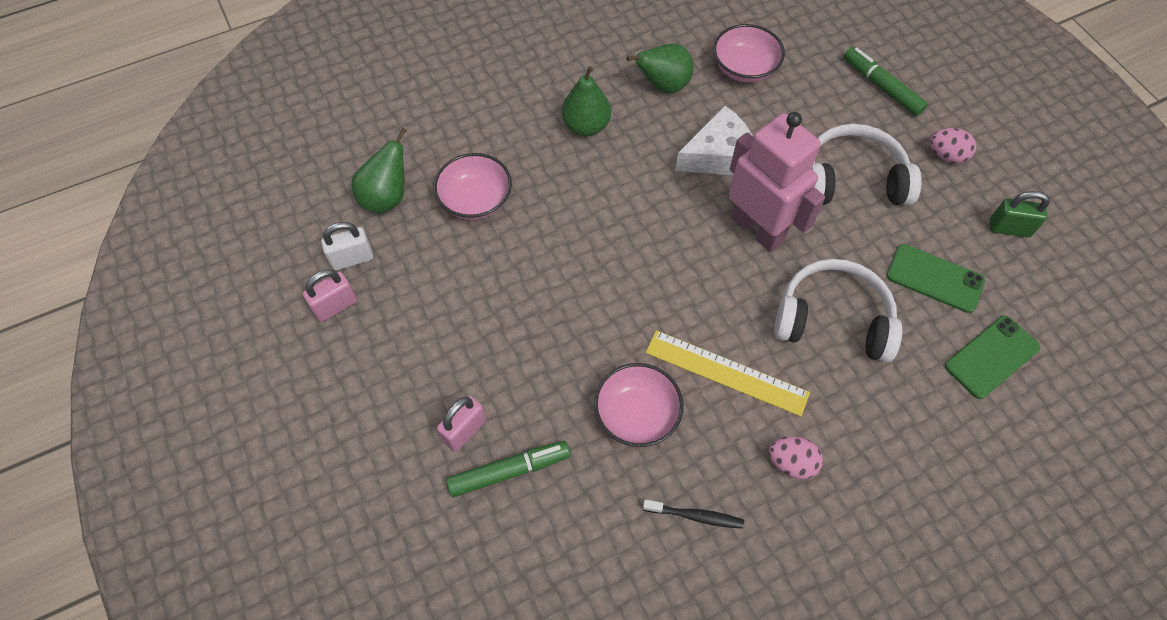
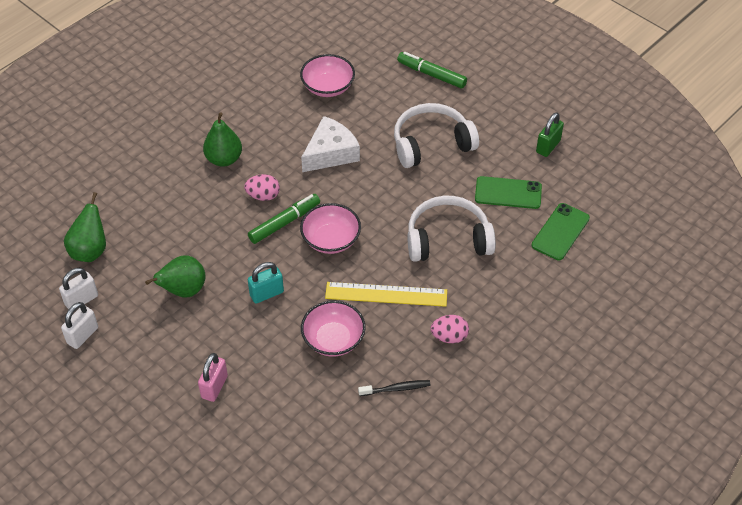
camera: 20 degrees left, 10 degrees down
pink padlock [303,269,357,322] -> white padlock [61,302,98,349]
pink bowl [434,153,512,220] -> pink bowl moved to [300,203,361,254]
green marker [446,441,570,497] -> green marker moved to [248,194,320,244]
green pear [626,43,693,93] -> green pear moved to [145,255,206,297]
pink robot [729,112,825,252] -> none
pink egg [930,128,976,164] -> pink egg moved to [244,174,280,201]
green padlock [990,191,1050,238] -> green padlock turned 45 degrees counterclockwise [536,112,564,157]
none -> turquoise padlock [248,262,284,303]

